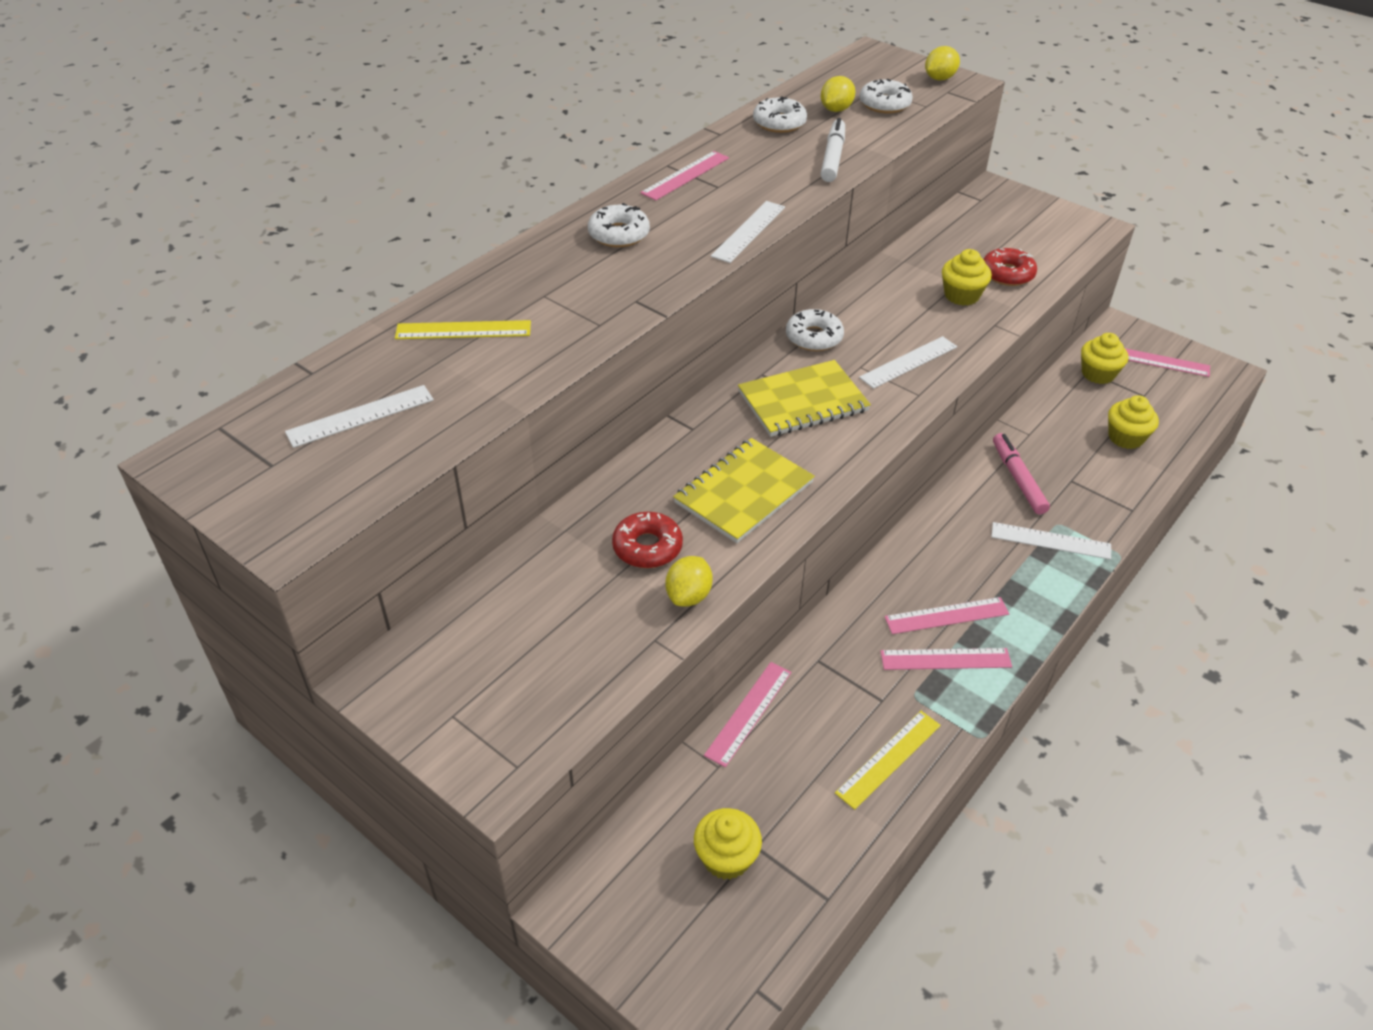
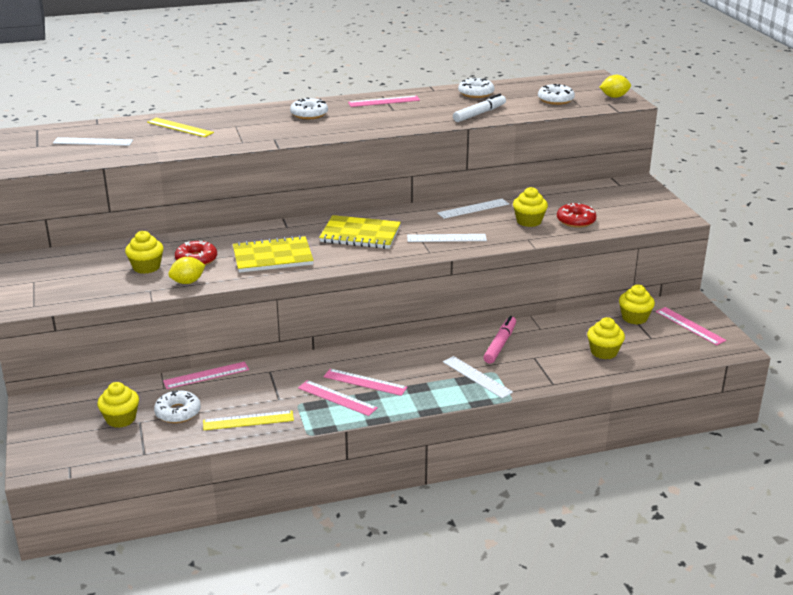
camera: 35 degrees right, 15 degrees down
white ruler [711,201,785,263] -> white ruler moved to [437,199,509,219]
white donut [786,309,844,351] -> white donut moved to [154,390,201,423]
yellow lemon [821,76,855,112] -> none
none -> yellow cupcake [125,231,164,274]

